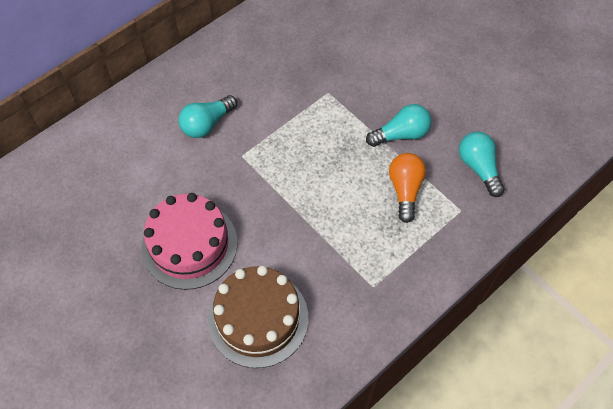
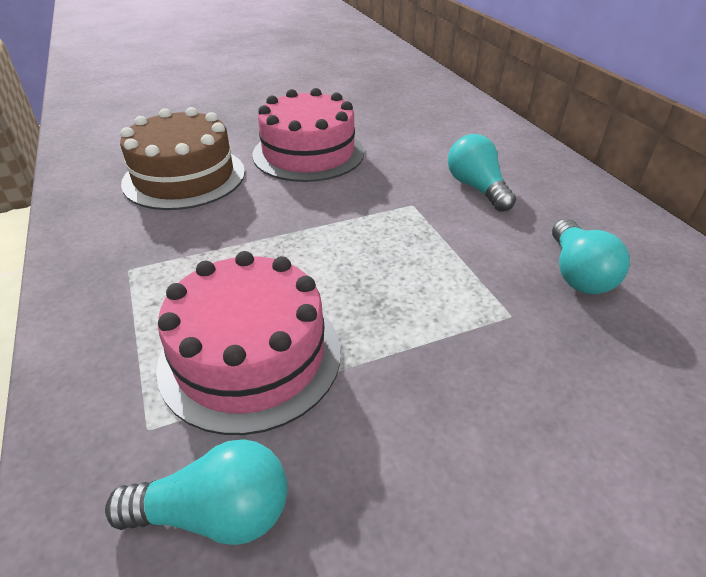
camera: 110 degrees right, 20 degrees down
turquoise light bulb [366,104,431,147] -> turquoise light bulb moved to [552,219,630,294]
orange light bulb [389,153,426,223] -> pink cake [156,251,341,435]

